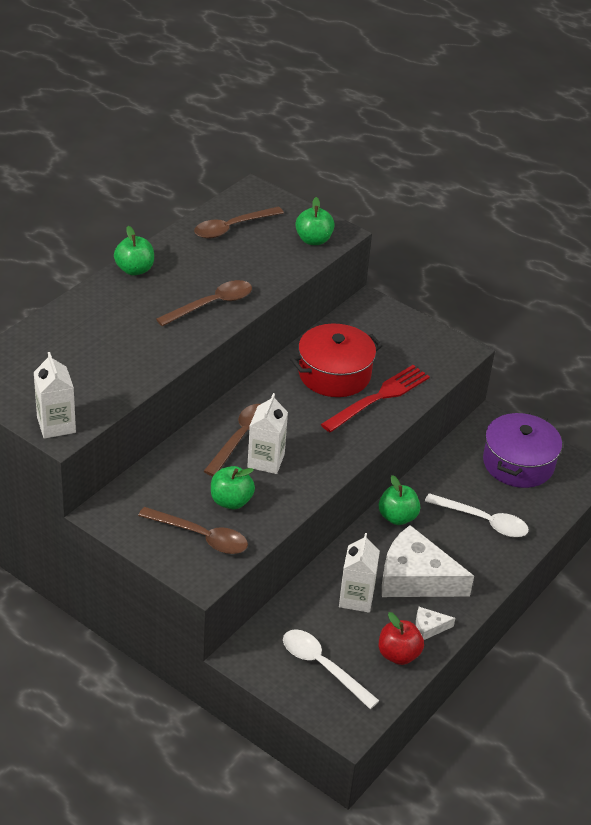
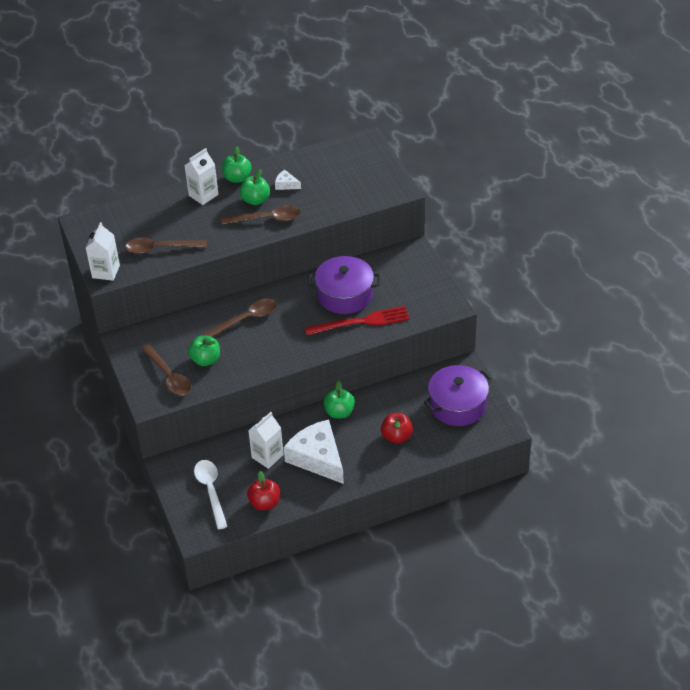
camera: 35 degrees right, 5 degrees up
brown spoon [194,207,284,239] -> brown spoon moved to [125,238,207,254]
white carton [247,393,288,474] -> white carton moved to [184,148,219,205]
red pot [291,323,382,397] -> purple pot [308,256,380,314]
green apple [295,197,335,245] -> green apple moved to [240,169,270,205]
white cheese [416,607,455,640] -> white cheese moved to [275,170,301,190]
white spoon [425,493,529,537] -> red apple [381,413,413,444]

